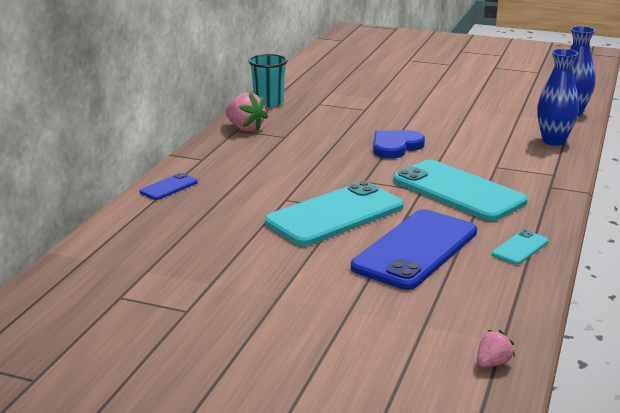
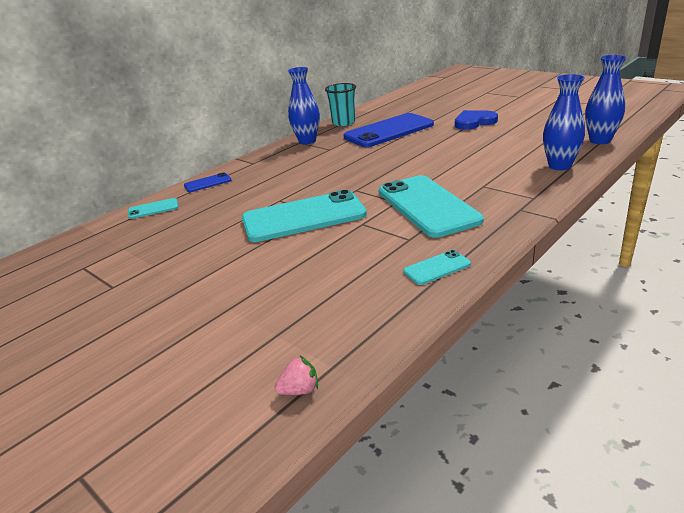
camera: 25 degrees right, 5 degrees up
pink strawberry [226,91,268,131] -> blue vase [288,67,320,144]
blue phone [351,209,477,290] -> blue phone moved to [344,113,434,147]
blue heart [373,130,425,159] -> blue heart moved to [455,110,498,130]
none -> turquoise phone [128,198,178,219]

